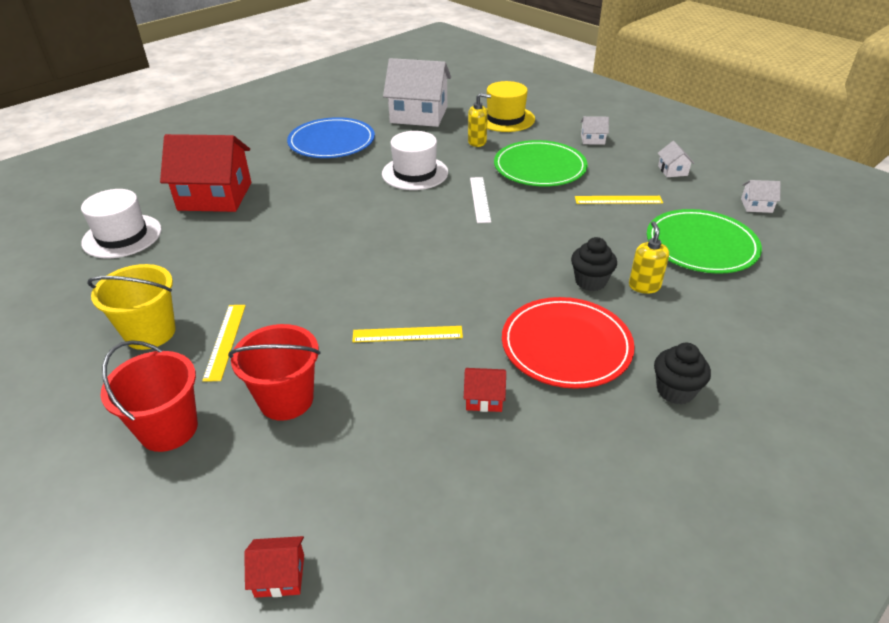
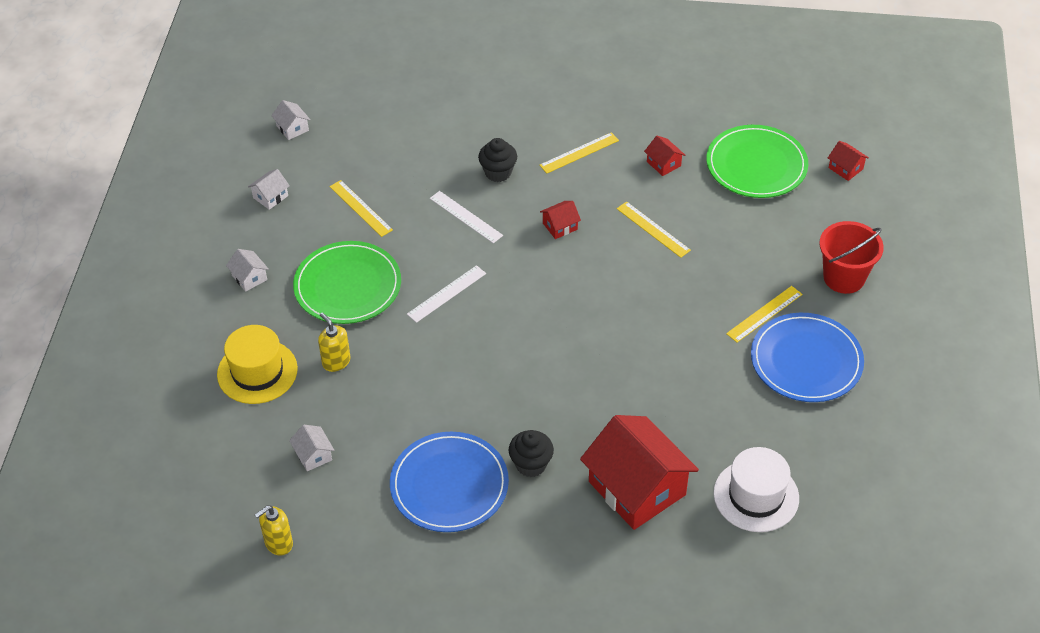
camera: 130 degrees left, 10 degrees up
yellow bucket [87,264,176,350] -> blue plate [751,313,864,402]
red bucket [228,324,320,421] -> none
white hat [382,131,448,190] -> none
white house [383,58,451,127] -> white house [289,425,334,471], size x0.42
red plate [502,297,635,389] -> yellow ruler [539,132,619,174]
yellow soap dispenser [629,221,669,294] -> yellow soap dispenser moved to [255,505,293,555]
green plate [647,209,762,274] -> green plate moved to [706,125,808,198]
black cupcake [654,343,711,405] -> black cupcake moved to [509,430,554,477]
none -> white ruler [430,191,503,243]
none -> red house [540,201,581,239]

